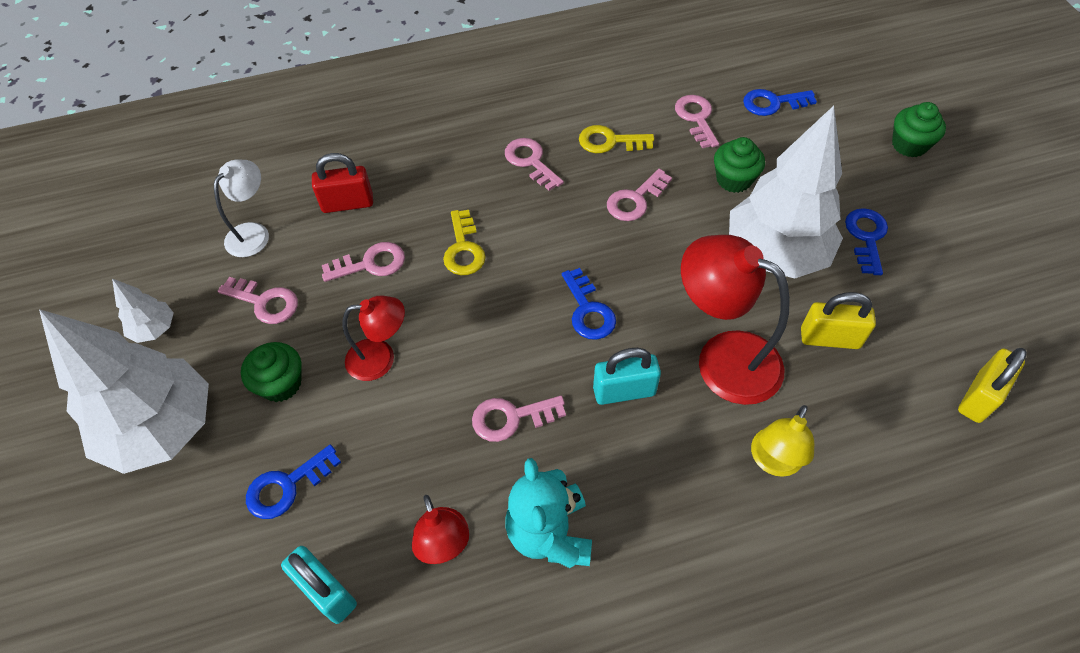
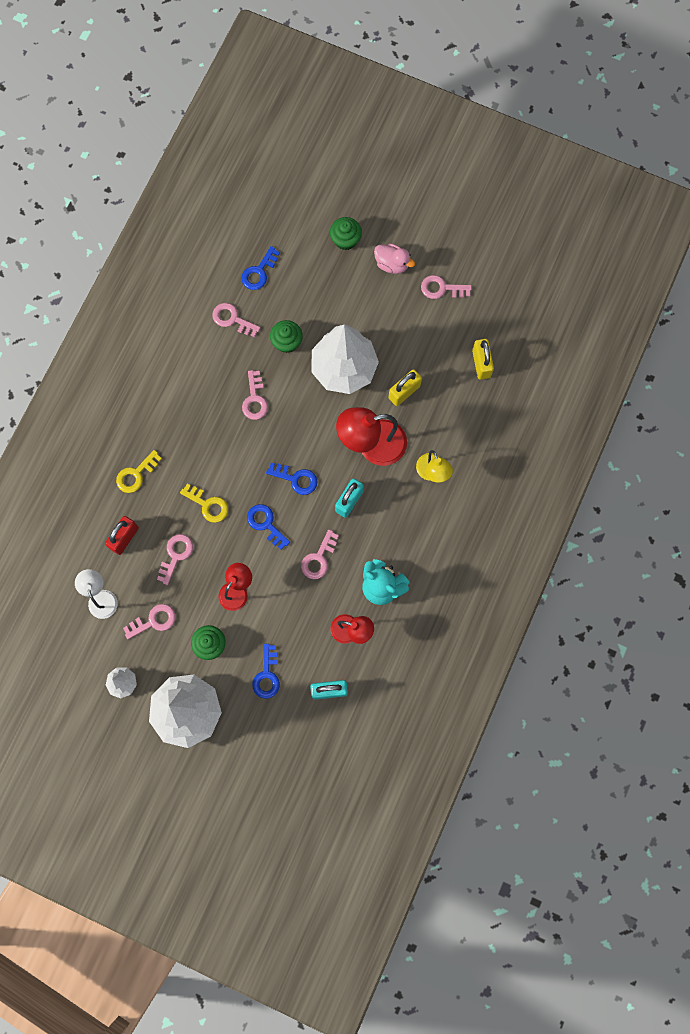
camera: 50 degrees left, 20 degrees up
pink key [505,138,564,191] -> pink key moved to [421,275,472,299]
yellow key [579,125,654,153] -> yellow key moved to [116,450,162,493]
blue key [845,208,888,275] -> blue key moved to [247,504,290,550]
none -> pink duck [374,244,415,274]

